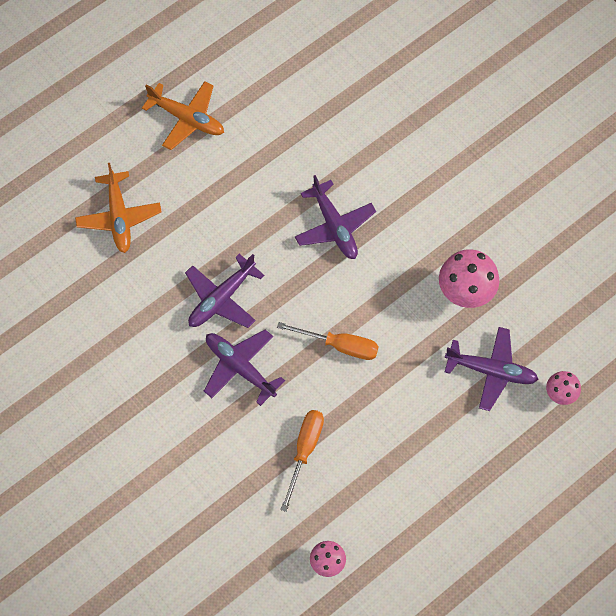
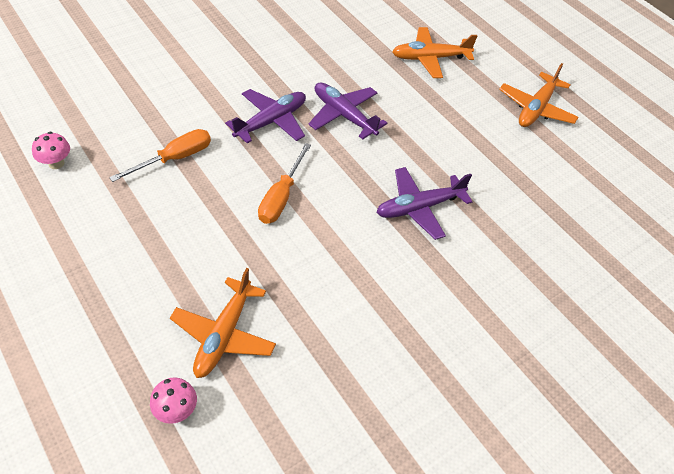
camera: 90 degrees right, 15 degrees down
orange screwdriver [280,410,324,512] -> orange screwdriver turned 60 degrees counterclockwise [109,129,211,182]
pink mushroom [439,249,499,308] -> none
purple plane [445,327,539,411] -> orange plane [170,268,276,378]

